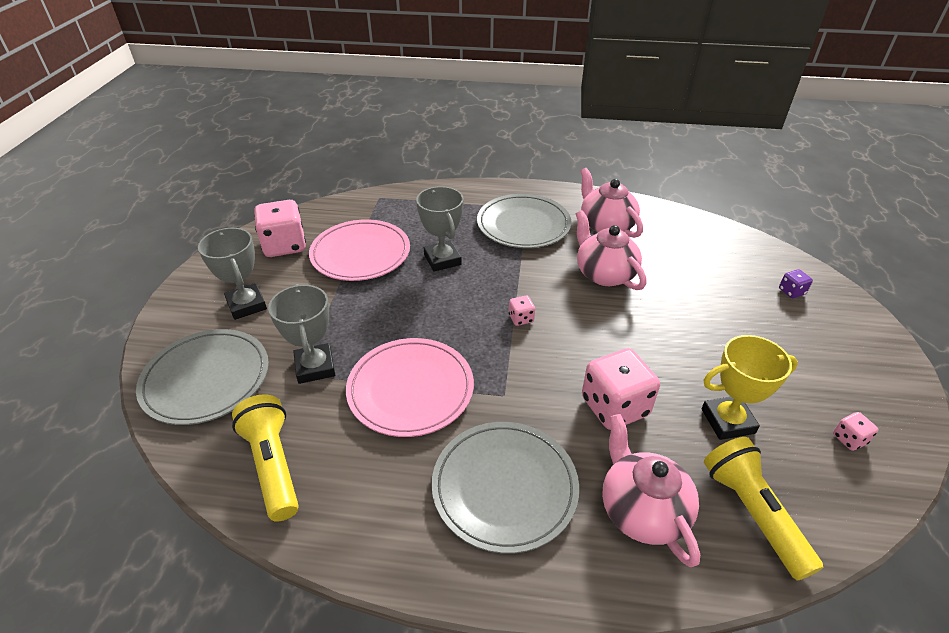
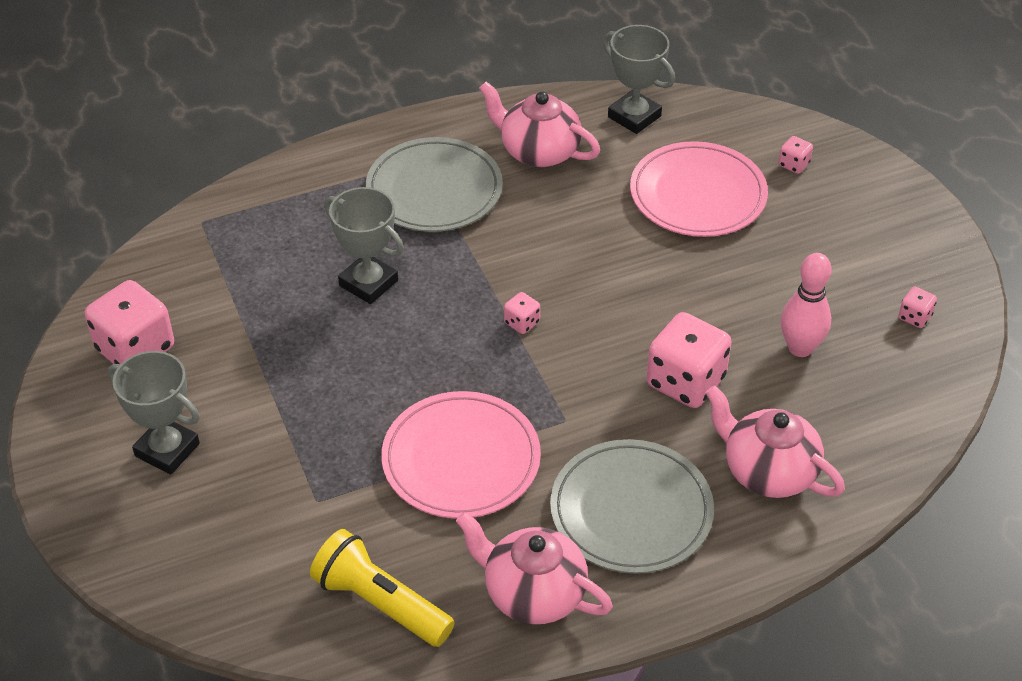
camera: 30 degrees left, 5 degrees up
grey plate [136,329,269,425] -> none
grey trophy [268,284,335,384] -> grey trophy moved to [603,25,675,134]
pink plate [309,219,410,281] -> pink plate moved to [630,141,768,237]
pink teapot [576,210,647,290] -> pink teapot moved to [456,512,613,624]
yellow trophy [702,335,798,440] -> pink bowling pin [781,253,832,357]
yellow flashlight [704,437,823,581] -> none
purple dice [779,269,813,298] -> pink dice [778,136,813,174]

